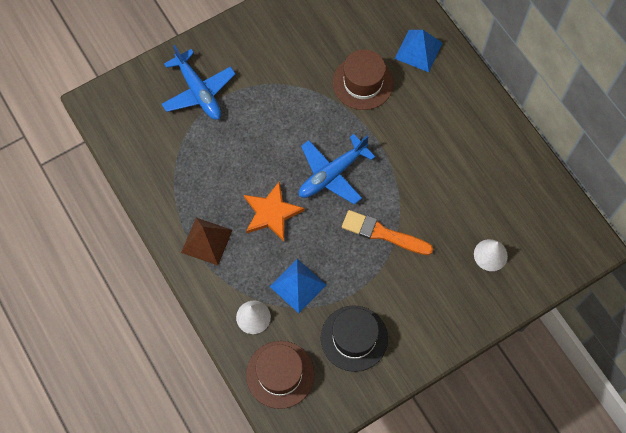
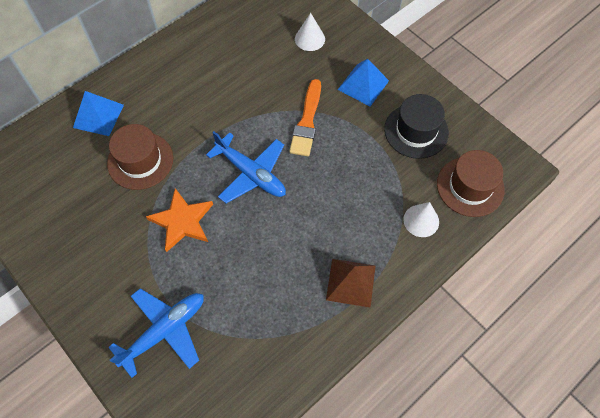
camera: 100 degrees left, 5 degrees down
orange star [244,181,305,241] -> orange star moved to [146,188,213,252]
blue pyramid [270,259,326,313] -> blue pyramid moved to [338,59,389,106]

